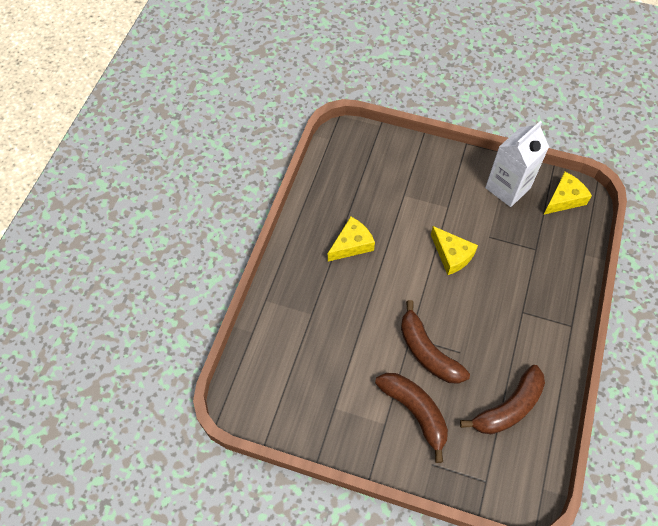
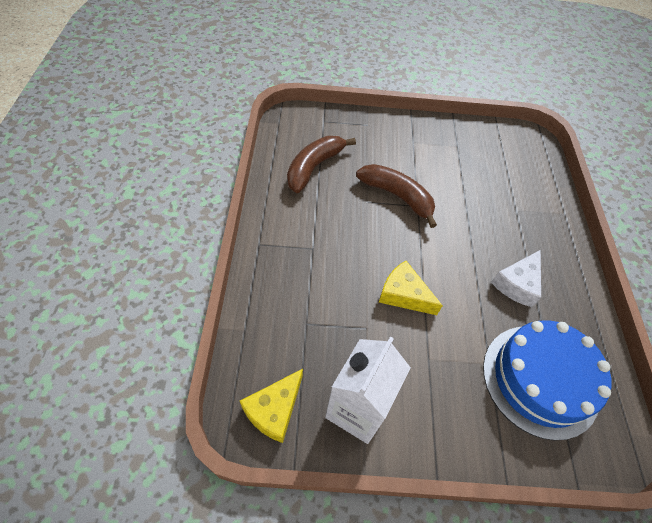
camera: 160 degrees right, 5 degrees down
yellow cheese [328,217,375,262] -> white cheese [491,250,541,307]
brown banana [375,373,448,463] -> none
none -> blue cake [483,320,611,441]

